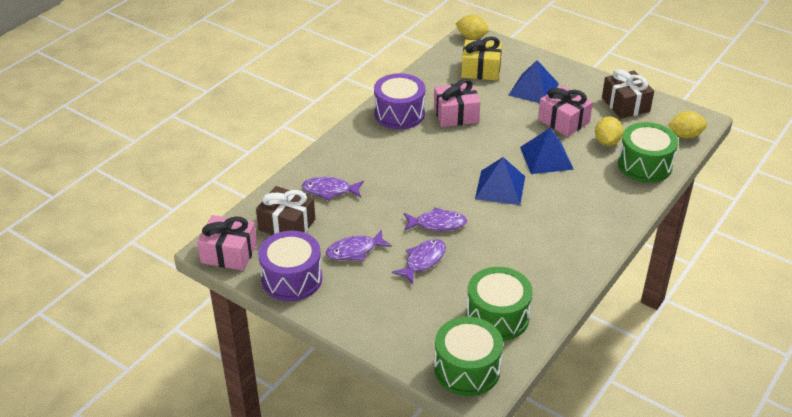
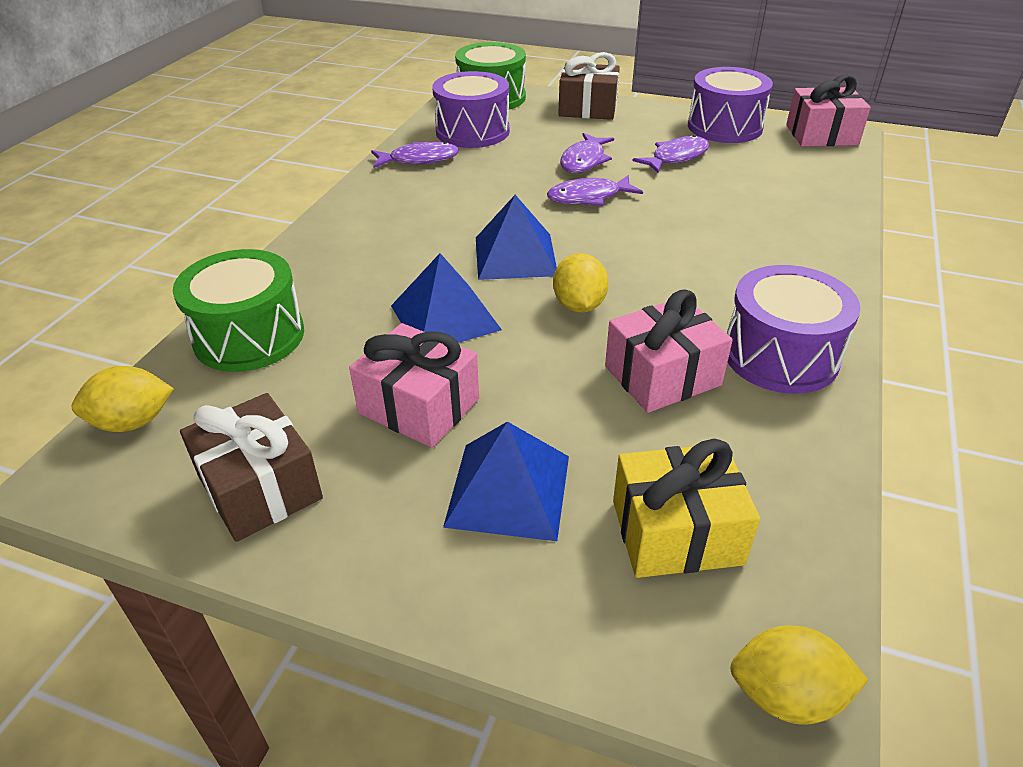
camera: 165 degrees right, 0 degrees up
brown gift [256,186,315,235] -> brown gift moved to [558,52,620,120]
purple fish [302,177,364,201] -> purple fish moved to [371,142,459,168]
green drum [466,267,533,341] -> purple drum [432,71,510,148]
yellow lemon [595,117,623,146] -> yellow lemon moved to [553,253,609,312]

